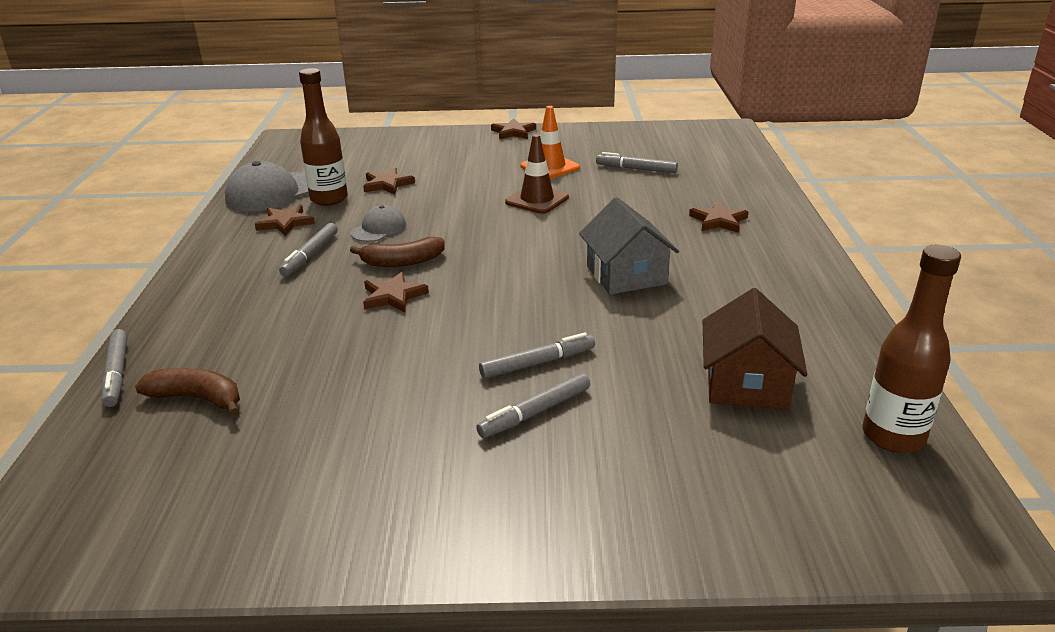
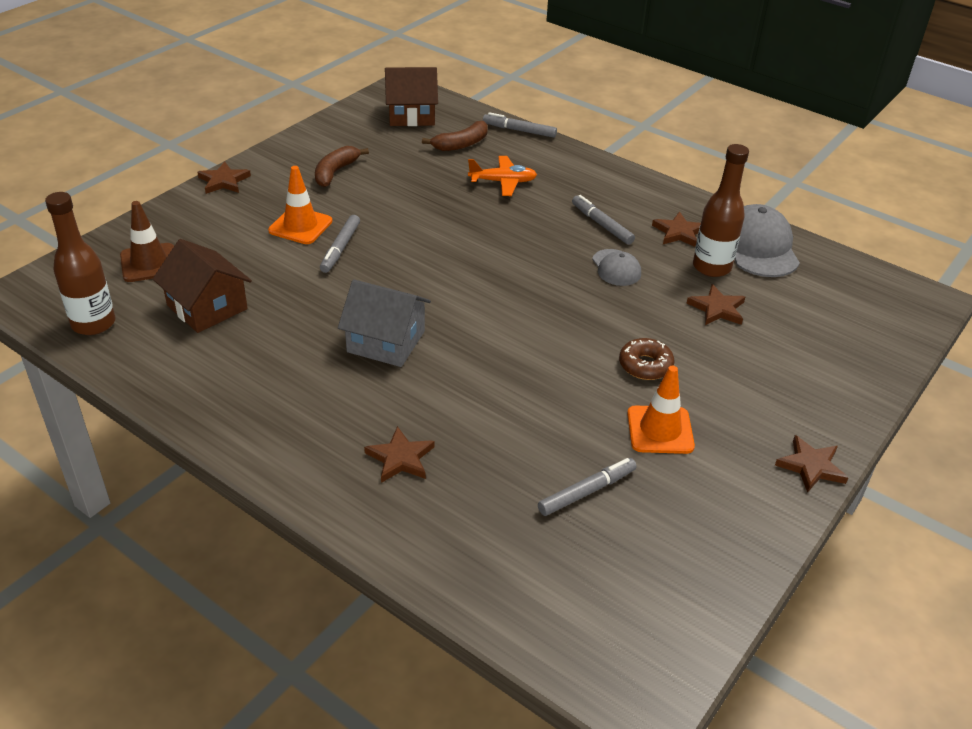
camera: 125 degrees right, 10 degrees up
brown banana [350,237,445,267] -> brown banana moved to [315,146,369,187]
brown star [363,272,429,312] -> brown star moved to [197,162,251,194]
grey marker [476,373,590,438] -> orange traffic cone [268,166,332,244]
brown traffic cone [505,134,569,214] -> brown traffic cone moved to [120,201,174,282]
none -> brown house [385,67,438,126]
none -> orange plane [468,156,537,196]
none -> brown donut [619,338,674,380]

